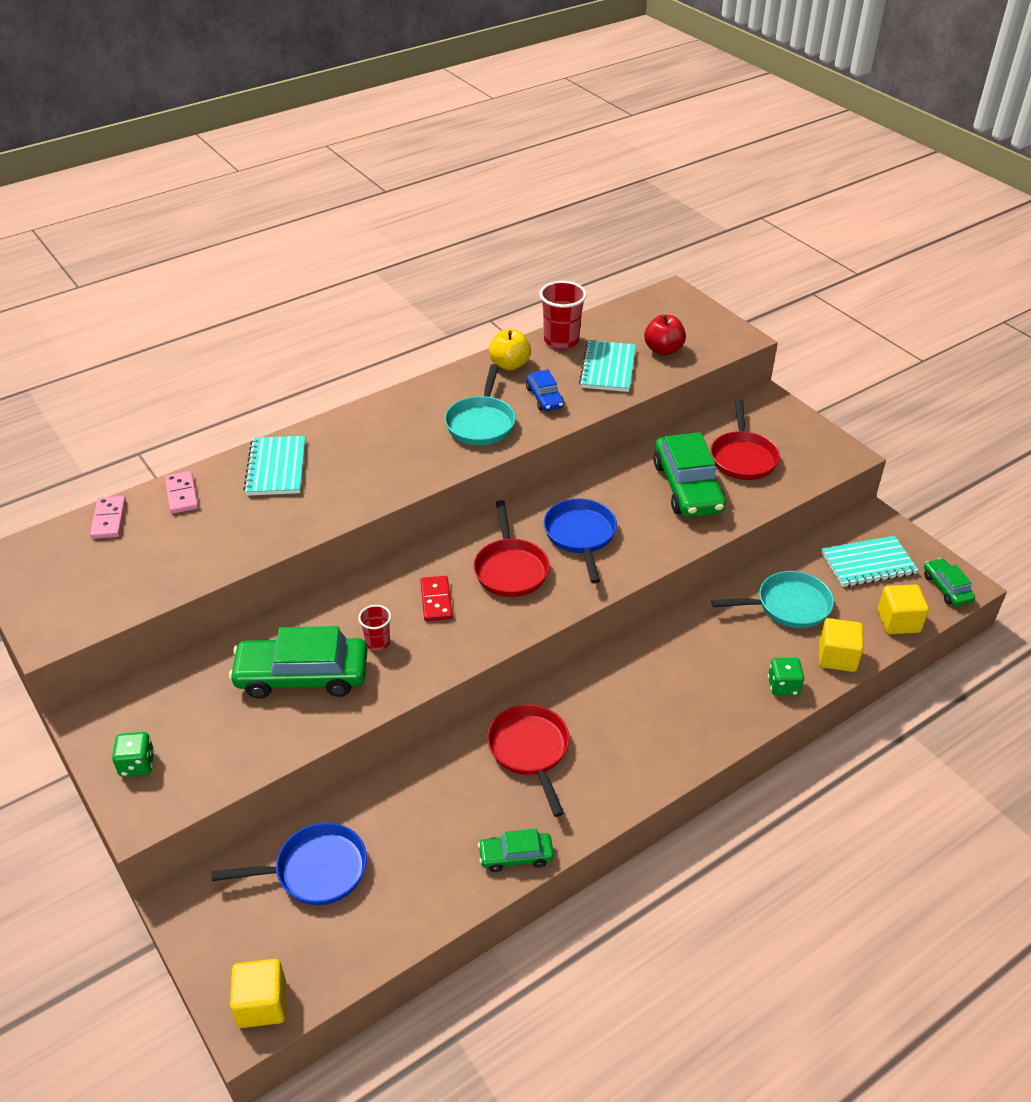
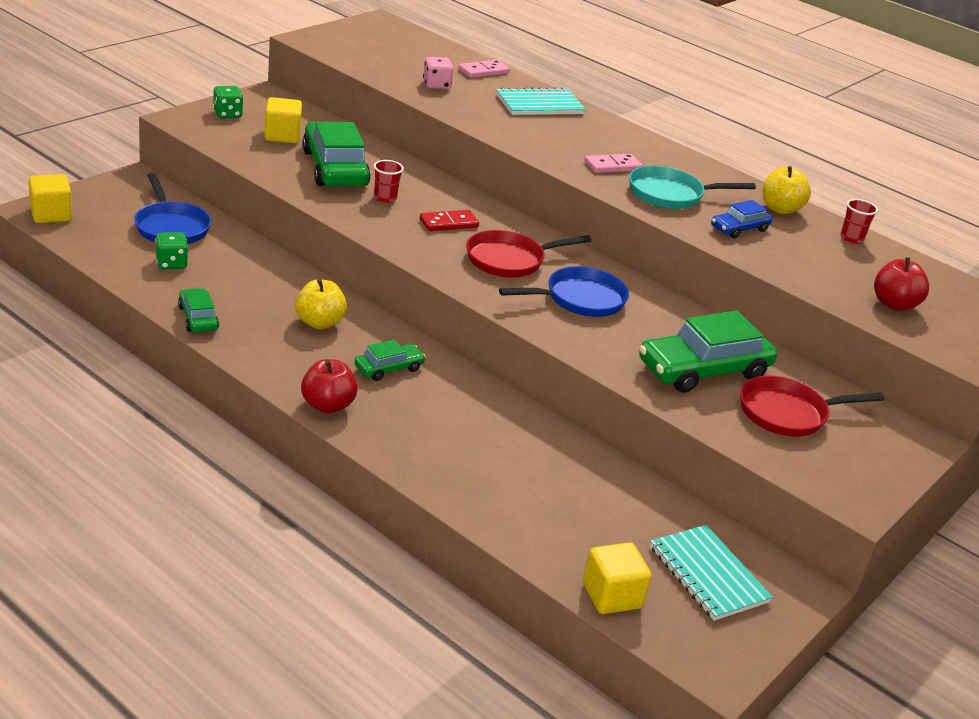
camera: 70 degrees right, 10 degrees down
pink domino [90,496,126,539] -> pink domino moved to [584,154,642,173]
red pan [487,705,570,817] -> yellow apple [295,279,347,329]
red cup [539,281,587,349] -> red cup [840,199,878,244], size x0.56
turquoise notebook [579,340,636,392] -> none
turquoise pan [711,571,834,628] -> none
green dice [768,658,804,696] -> green dice moved to [155,232,188,269]
yellow cube [819,618,864,672] -> yellow cube moved to [264,97,302,143]
green car [924,558,975,606] -> green car moved to [354,339,426,381]
none -> red apple [301,359,358,414]
none -> pink dice [423,57,453,89]

